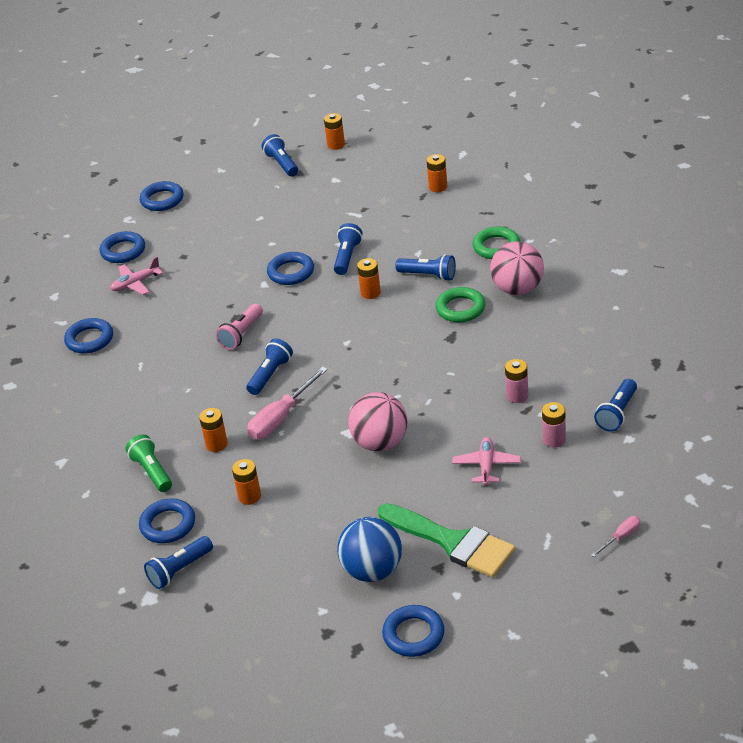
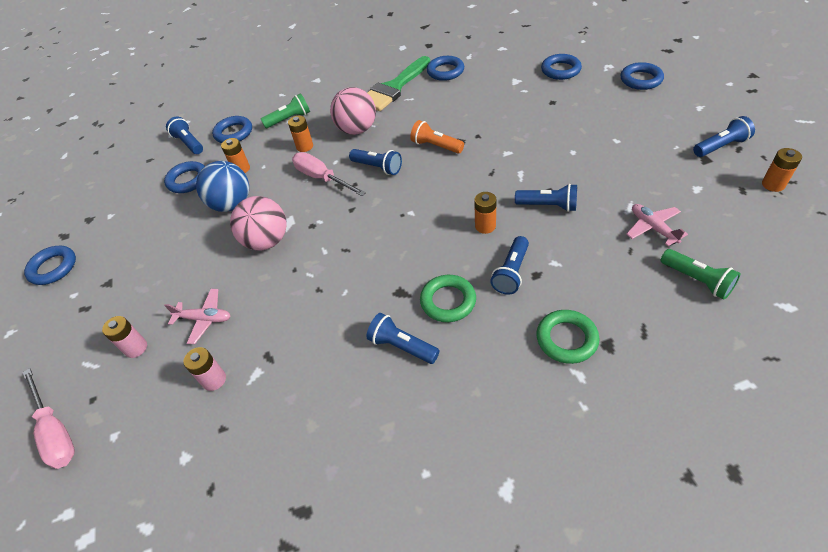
camera: 95 degrees right, 10 degrees up
pink plane [110,257,163,295] -> pink plane moved to [626,204,688,246]
pink flashlight [215,304,263,350] -> orange flashlight [410,120,464,154]
blue ring [267,252,314,285] -> blue ring moved to [164,161,205,193]
blue ball [337,517,402,582] -> blue ball moved to [196,161,249,212]
green brush [378,503,515,577] -> green brush moved to [367,56,430,111]
orange battery [427,154,447,192] -> green flashlight [661,249,741,300]
pink ball [490,241,544,295] -> pink ball moved to [330,87,376,135]
pink battery [505,359,528,403] -> pink battery moved to [102,316,147,358]
pink screwdriver [591,516,641,557] -> pink screwdriver [23,368,75,469], size x1.89
blue flashlight [594,379,637,432] -> blue flashlight moved to [366,313,440,364]

